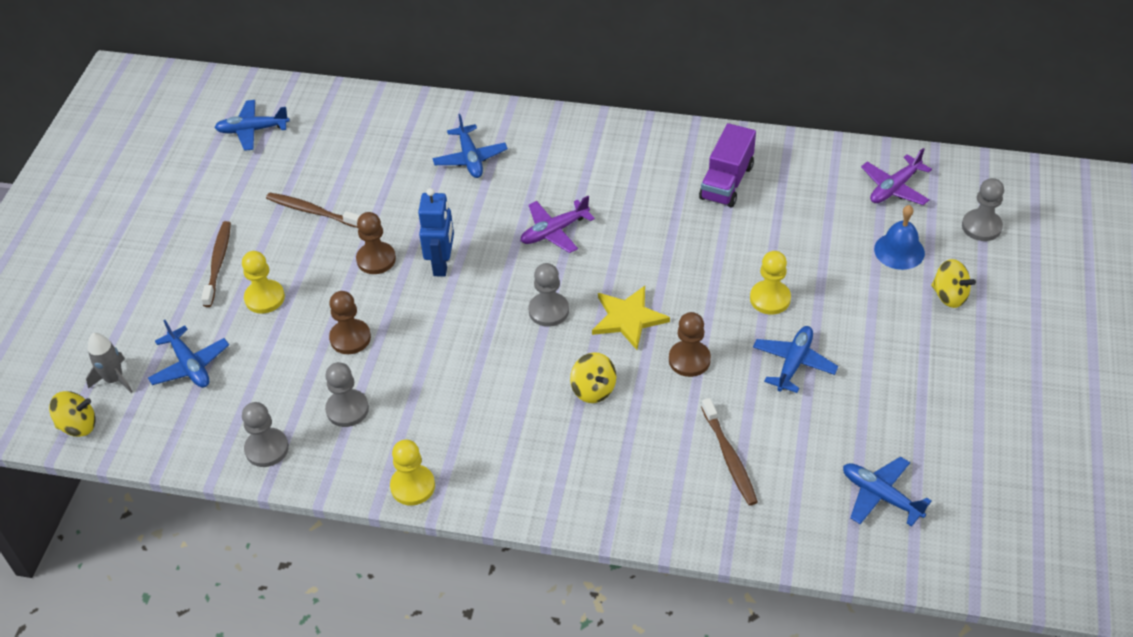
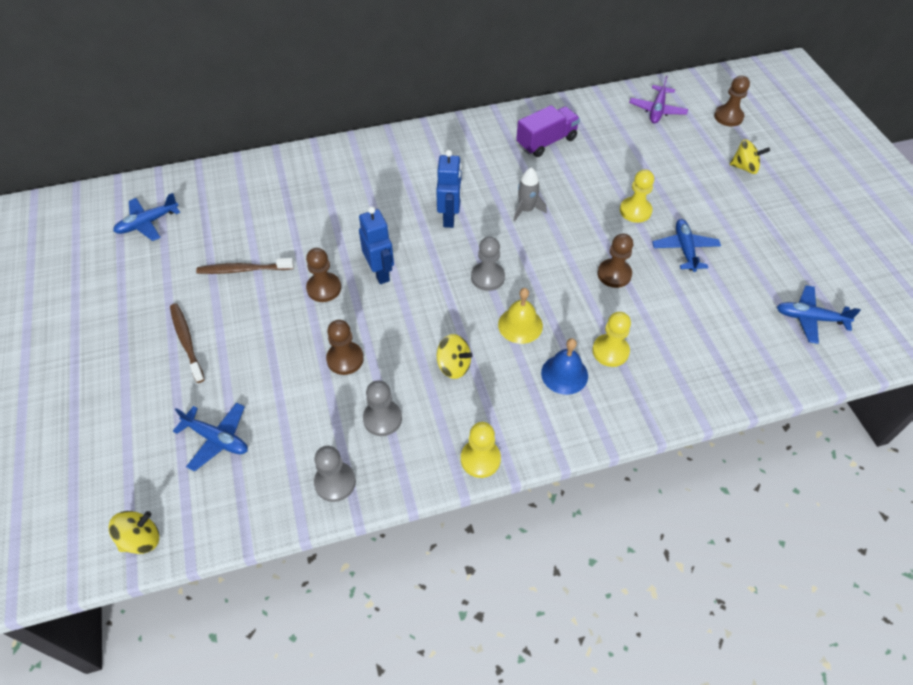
camera: 30 degrees left, 5 degrees up
grey rocket [86,333,133,393] -> grey rocket moved to [513,167,547,222]
yellow pawn [242,251,285,314] -> yellow pawn moved to [592,312,631,367]
blue plane [432,114,508,178] -> none
purple plane [520,196,595,253] -> blue robot [436,150,462,228]
yellow spinning top [570,352,616,403] -> yellow spinning top moved to [437,334,473,379]
yellow star [592,286,670,350] -> none
purple truck [699,123,756,207] -> purple truck turned 120 degrees counterclockwise [516,105,580,157]
brown toothbrush [701,398,758,506] -> none
blue bell [874,205,925,270] -> blue bell moved to [541,338,588,395]
grey pawn [962,178,1004,241] -> brown pawn [714,76,750,126]
none -> yellow bell [498,288,543,344]

